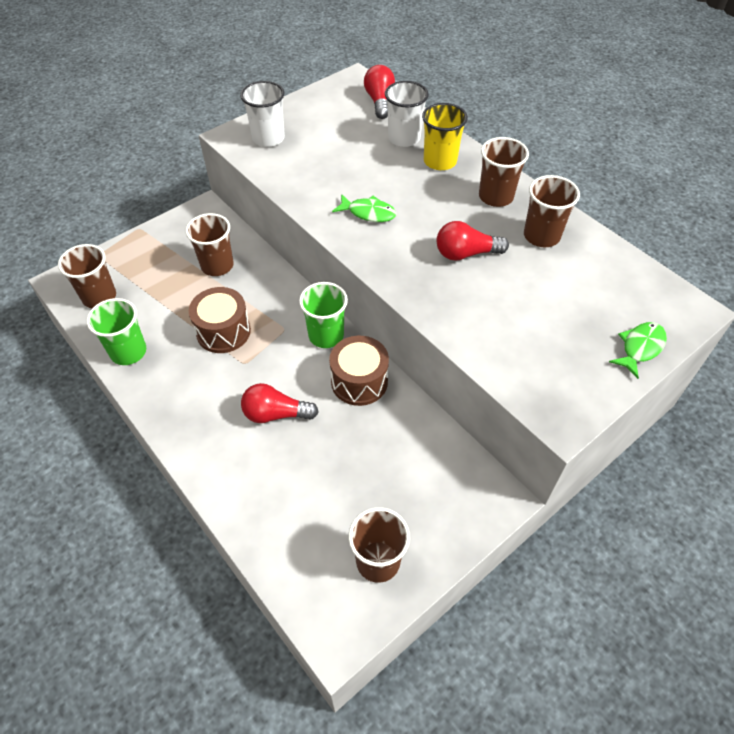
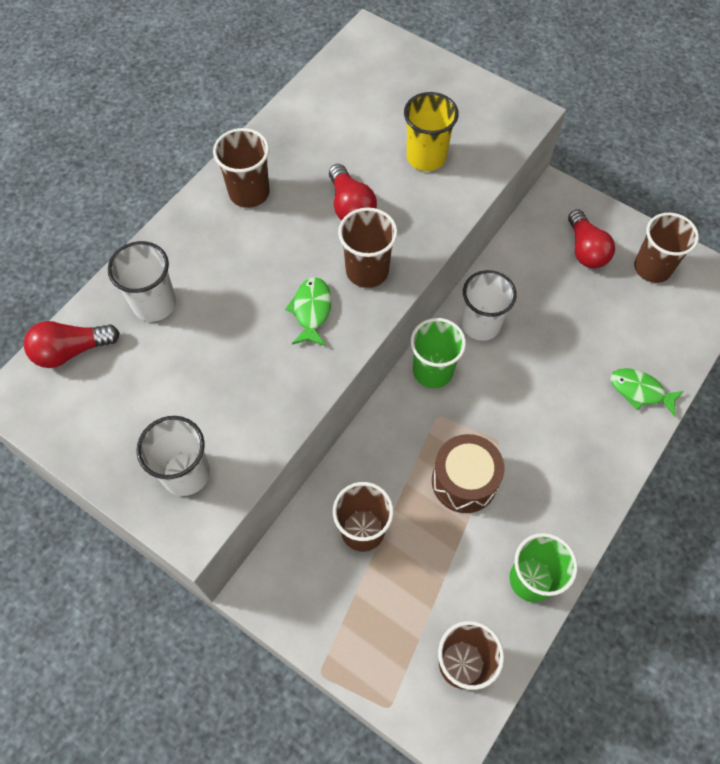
camera: 105 degrees left, 10 degrees up
red light bulb [241,383,319,423] -> red light bulb moved to [568,209,615,269]
brown drum [329,336,389,406] -> white cup [462,270,517,341]
yellow cup [422,103,468,170] -> yellow cup moved to [404,92,459,171]
brown cup [524,175,580,247] -> brown cup moved to [338,207,398,288]
green fish [609,322,667,379] -> green fish moved to [611,368,684,417]

